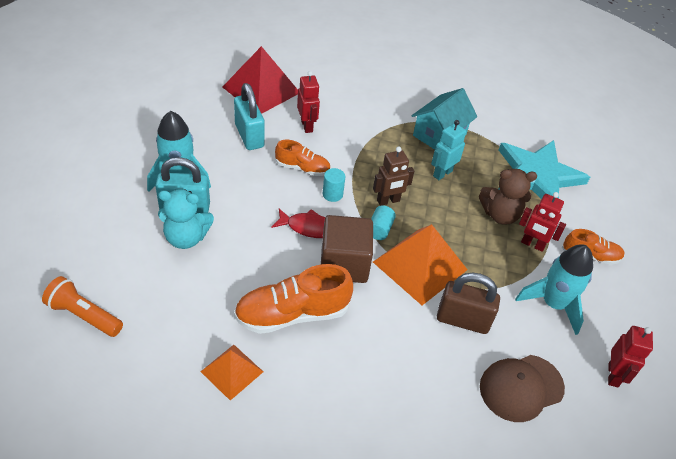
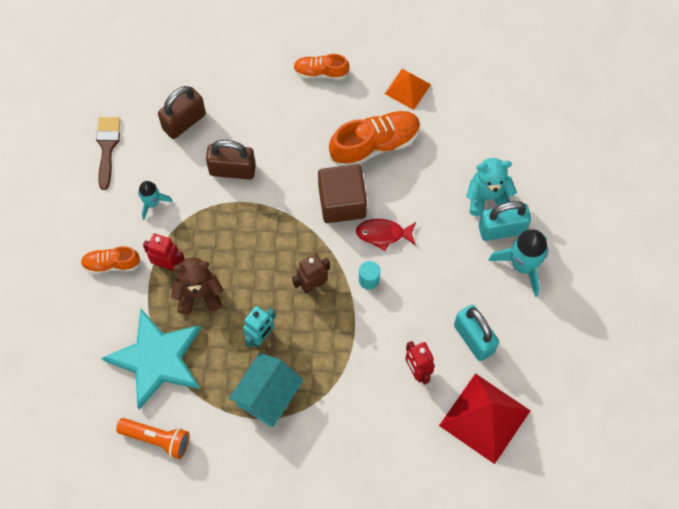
camera: 175 degrees right, 20 degrees up
orange flashlight [42,276,123,337] -> orange flashlight moved to [116,418,190,459]
orange shoe [275,140,330,176] -> orange shoe moved to [293,54,349,80]
turquoise cylinder [371,205,396,240] -> none
orange pyramid [373,224,468,305] -> none
brown cap [480,355,565,422] -> brown padlock [158,86,206,139]
turquoise rocket [515,244,593,335] -> turquoise rocket [138,181,173,220], size x0.59
red robot [608,326,653,388] -> brown brush [96,117,121,190]

